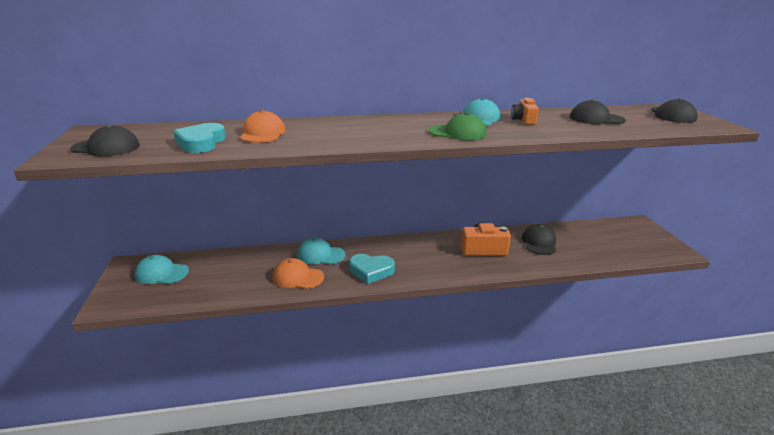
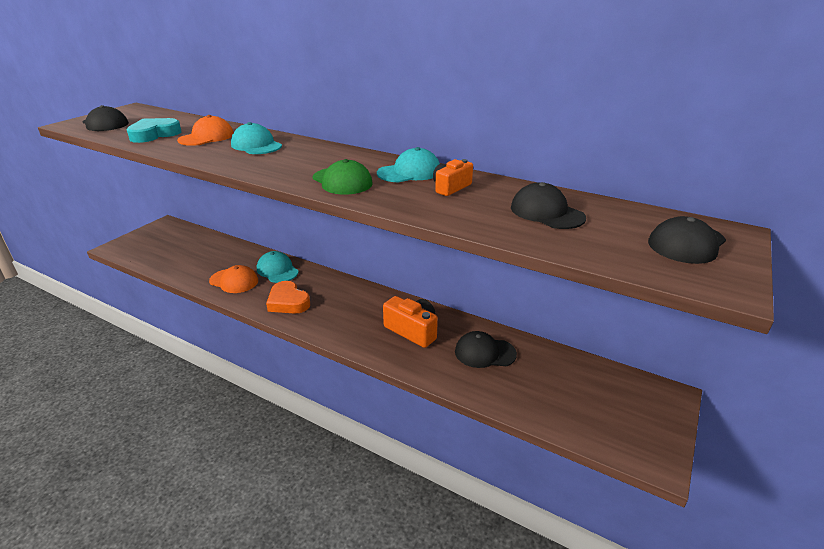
camera: 40 degrees right, 5 degrees up
turquoise cap [134,255,189,284] -> turquoise cap moved to [231,122,282,154]
orange cap [272,258,324,289] -> orange cap turned 150 degrees clockwise [209,265,258,293]
turquoise heart [349,254,395,284] -> orange heart [266,281,310,314]
black cap [522,224,556,255] -> black cap turned 135 degrees counterclockwise [455,331,517,368]

